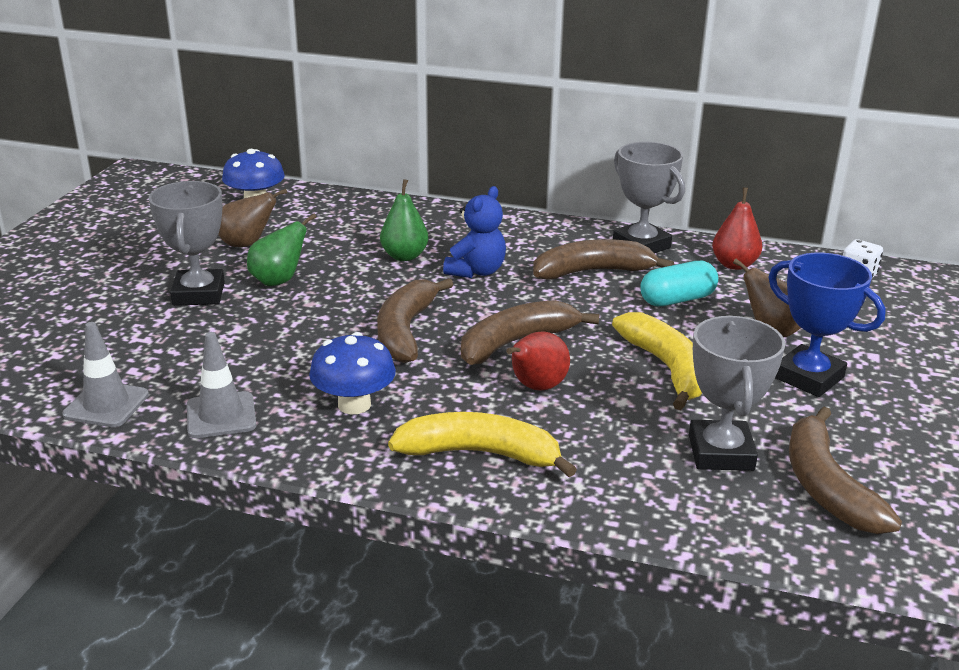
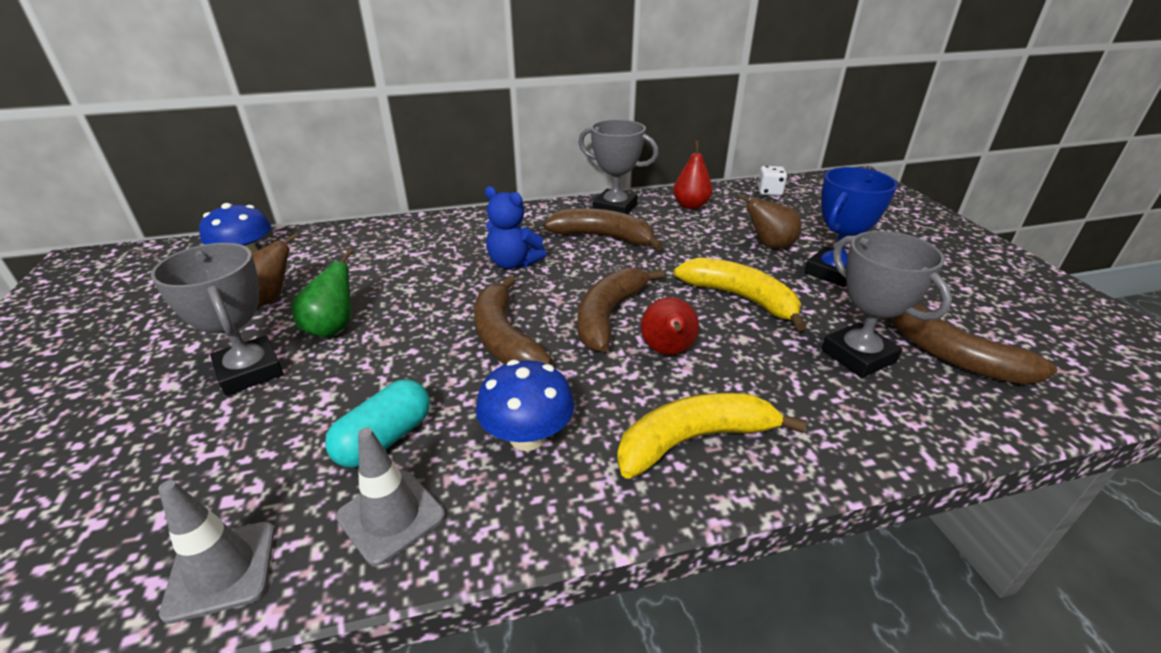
camera: 30 degrees left, 5 degrees up
green pear [380,179,428,261] -> none
blue teddy bear [443,186,506,278] -> blue teddy bear turned 120 degrees clockwise [484,186,546,269]
brown banana [533,239,674,280] -> brown banana turned 60 degrees clockwise [543,208,663,250]
turquoise capsule [640,261,718,306] -> turquoise capsule moved to [325,379,430,468]
blue trophy [768,253,886,397] -> blue trophy turned 60 degrees counterclockwise [804,167,897,287]

